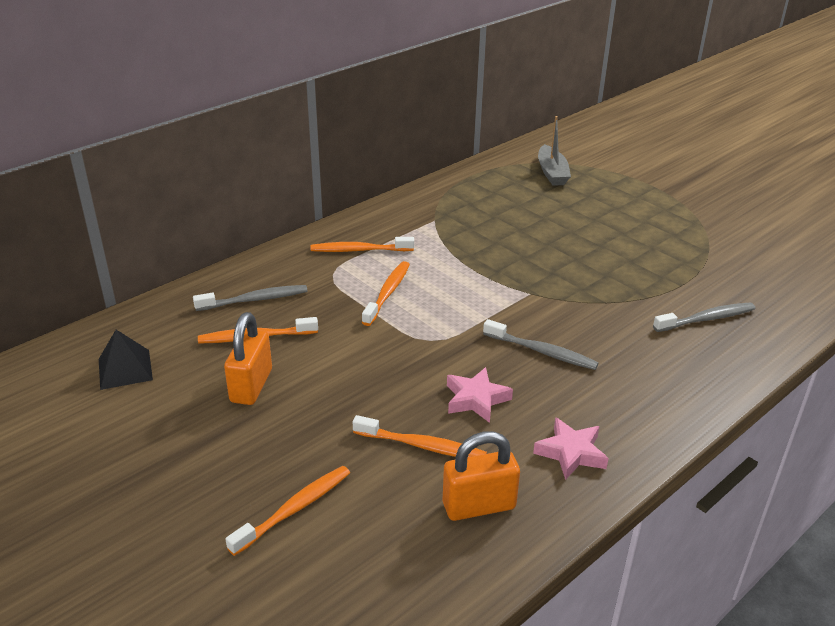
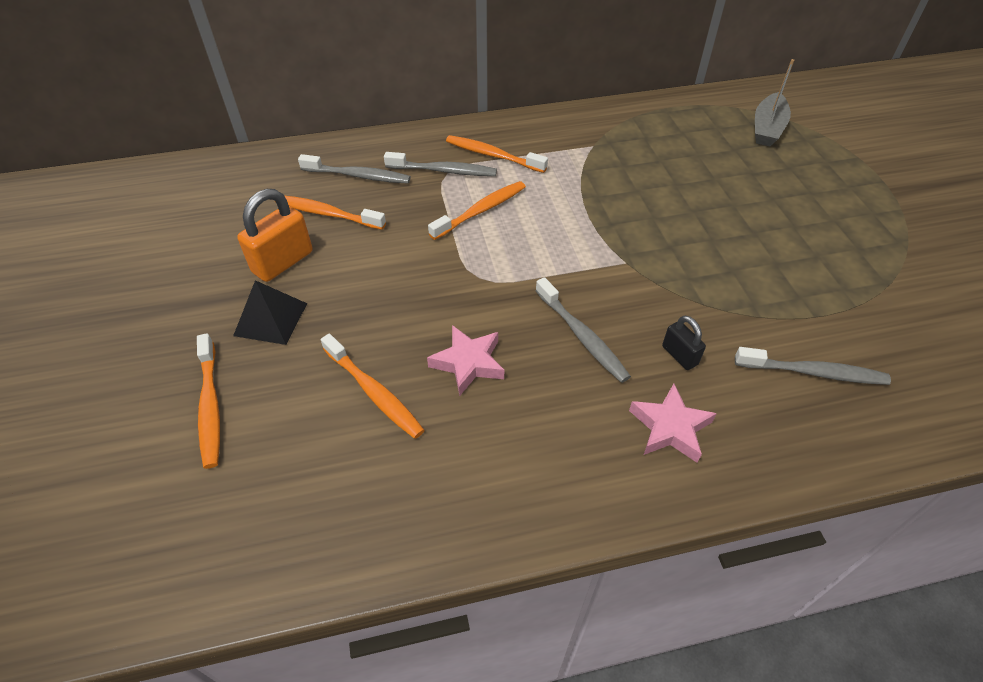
camera: 30 degrees right, 15 degrees up
black pyramid [99,330,153,390] -> black pyramid moved to [233,280,307,345]
orange toothbrush [226,466,350,556] -> orange toothbrush turned 90 degrees clockwise [197,333,220,469]
orange padlock [443,431,520,521] -> none
pink star [533,417,609,480] -> pink star moved to [629,384,717,463]
none -> grey toothbrush [384,152,497,176]
none -> black padlock [662,316,706,370]

